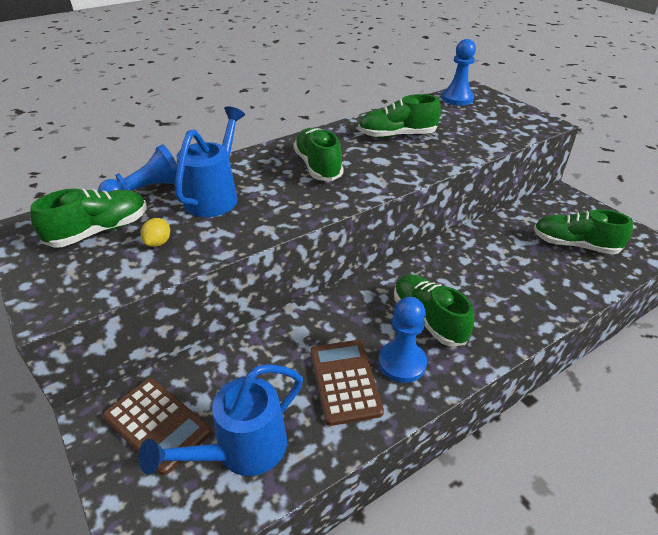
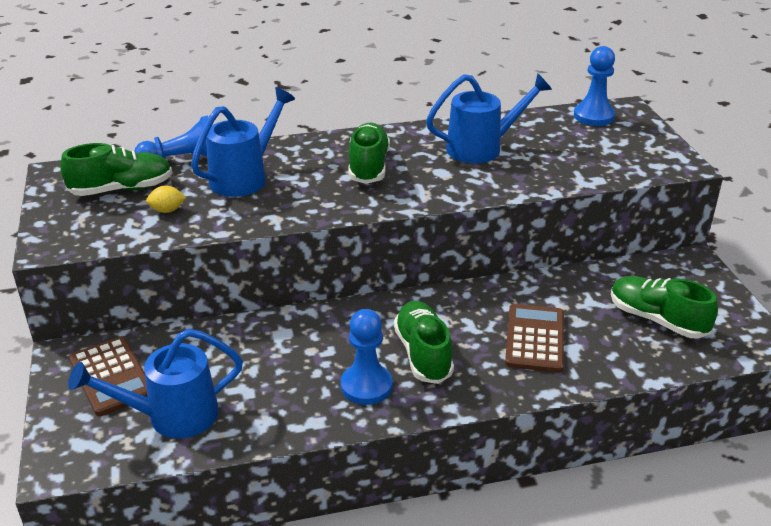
camera: 20 degrees right, 5 degrees down
yellow lemon [140,218,170,247] -> yellow lemon turned 45 degrees clockwise [146,186,186,213]
brown calculator [310,340,384,426] -> brown calculator moved to [505,304,564,373]
green shoe [358,94,441,138] -> blue watering can [426,73,552,163]

